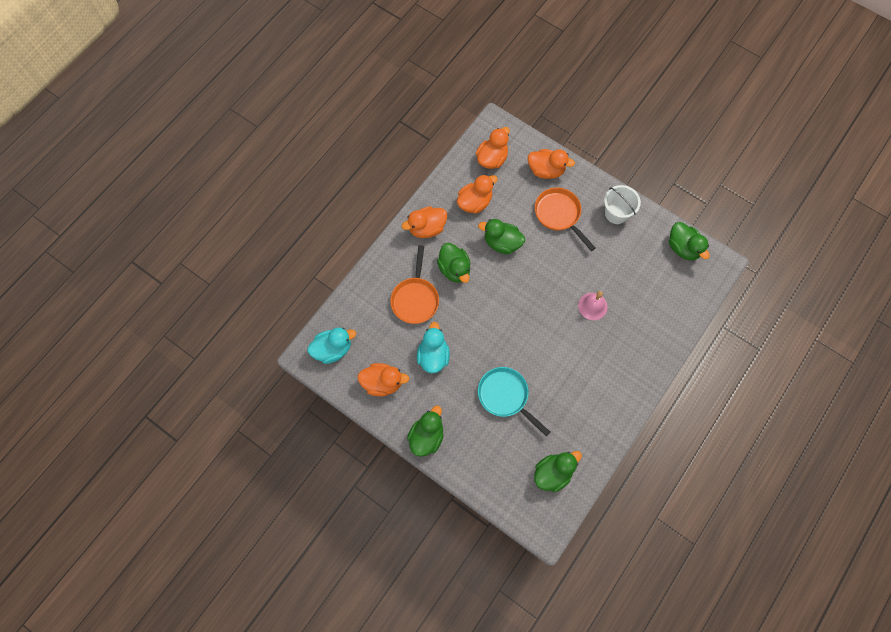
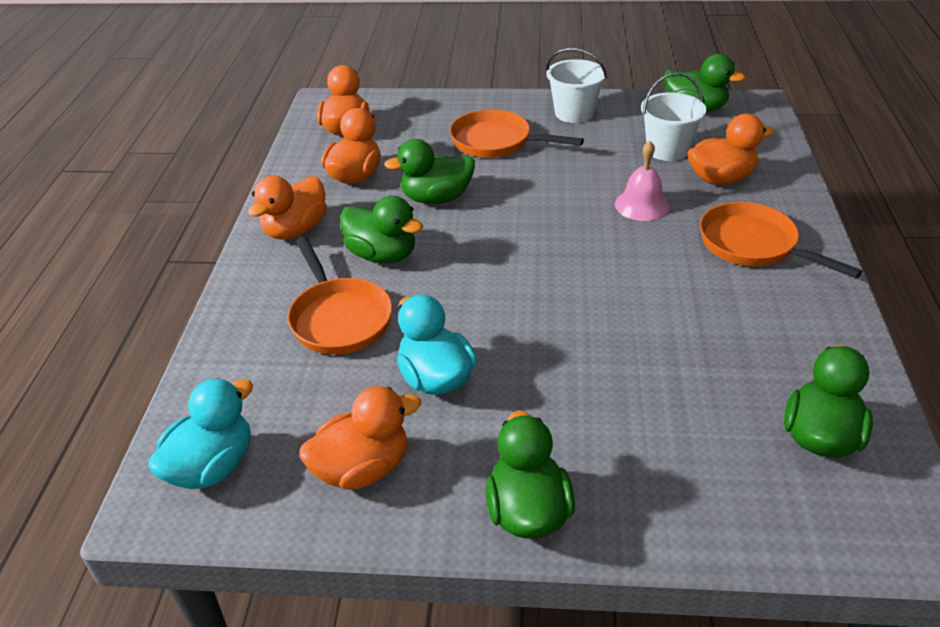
camera: 30 degrees left, 30 degrees down
turquoise pan [478,367,550,436] -> none
orange duck [528,149,575,179] -> orange duck moved to [687,114,774,185]
none -> white bucket [641,73,706,161]
none -> orange pan [700,202,862,278]

